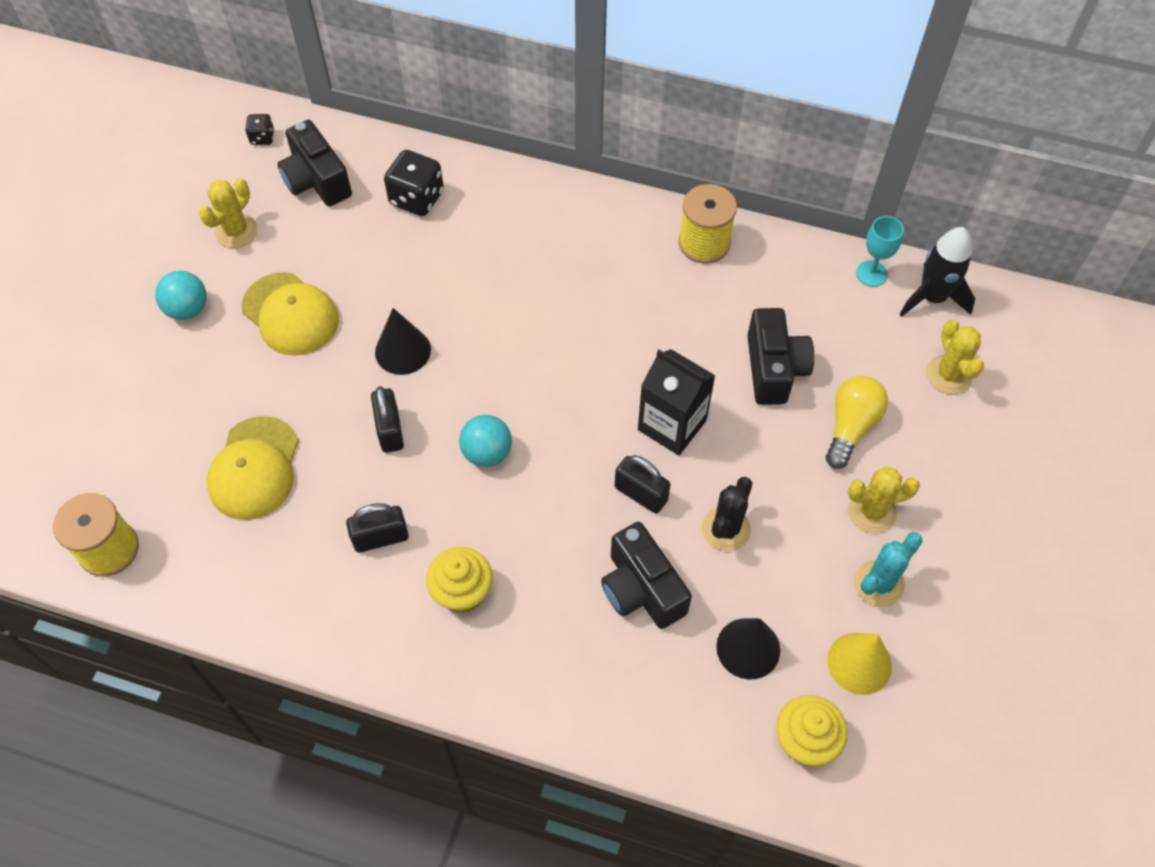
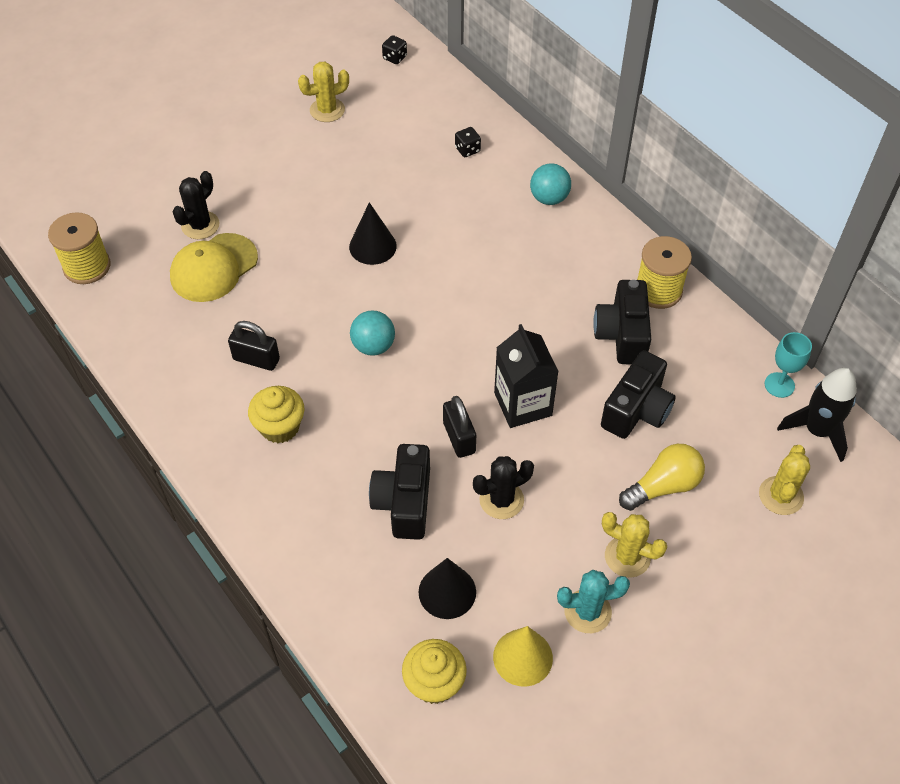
camera: 35 degrees right, 5 degrees down
turquoise ball [155,271,207,320] -> turquoise ball moved to [530,163,571,205]
yellow cap [242,272,339,356] -> none
black camera [277,120,352,206] -> black camera moved to [593,280,651,364]
black padlock [371,386,404,453] -> none
black dice [384,150,444,216] -> black dice [455,127,481,157], size x0.54
none -> black cactus [173,171,219,239]

